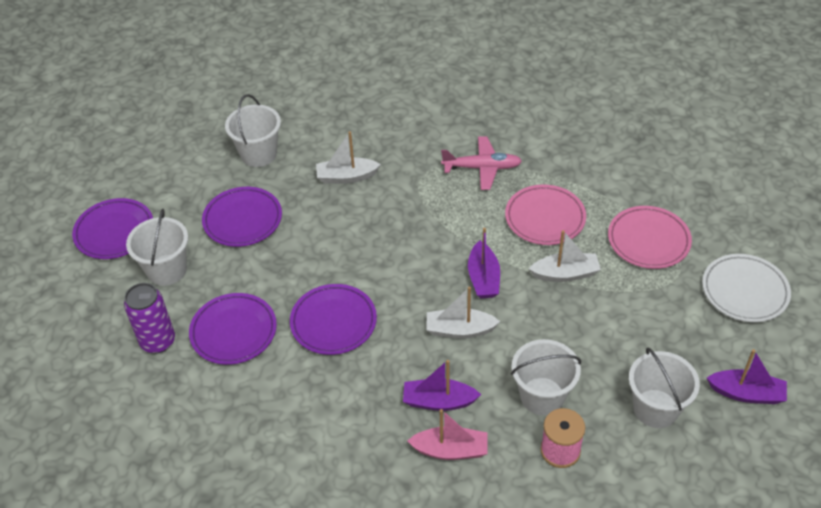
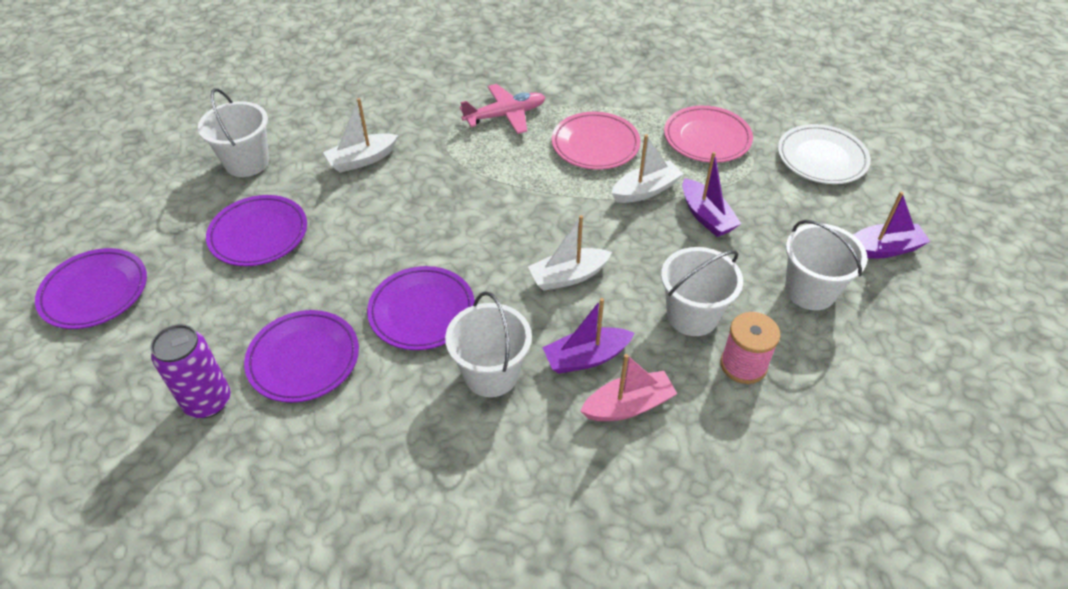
camera: 25 degrees left, 0 degrees up
white bucket [126,209,188,286] -> white bucket moved to [445,292,532,397]
purple boat [468,228,500,299] -> purple boat moved to [682,152,741,237]

